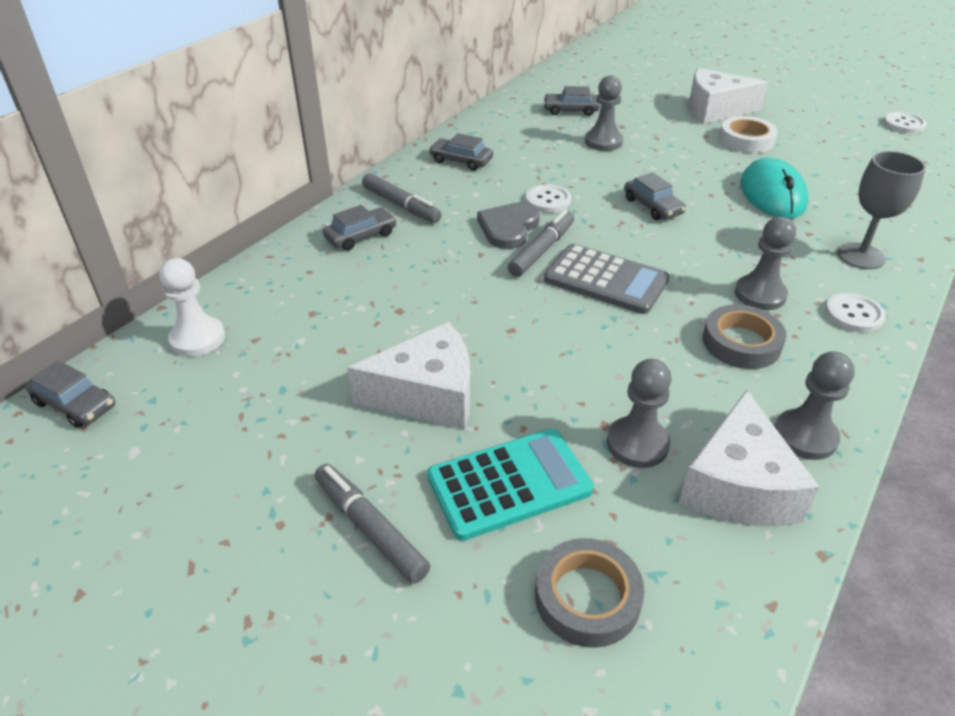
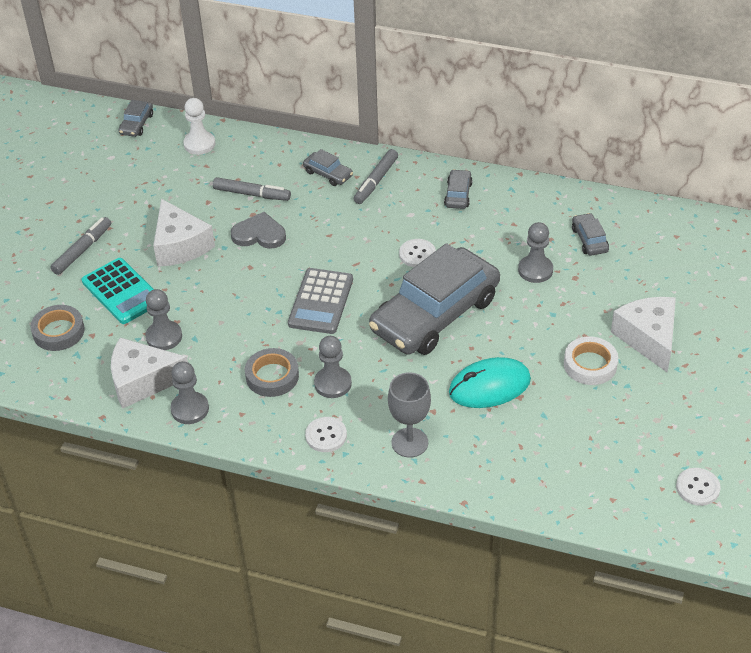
camera: 75 degrees right, 5 degrees up
grey heart [477,202,540,249] -> grey heart moved to [231,212,286,249]
grey marker [508,210,574,277] -> grey marker moved to [213,177,291,201]
grey car [624,172,686,220] -> grey car [369,243,500,355], size x2.50

